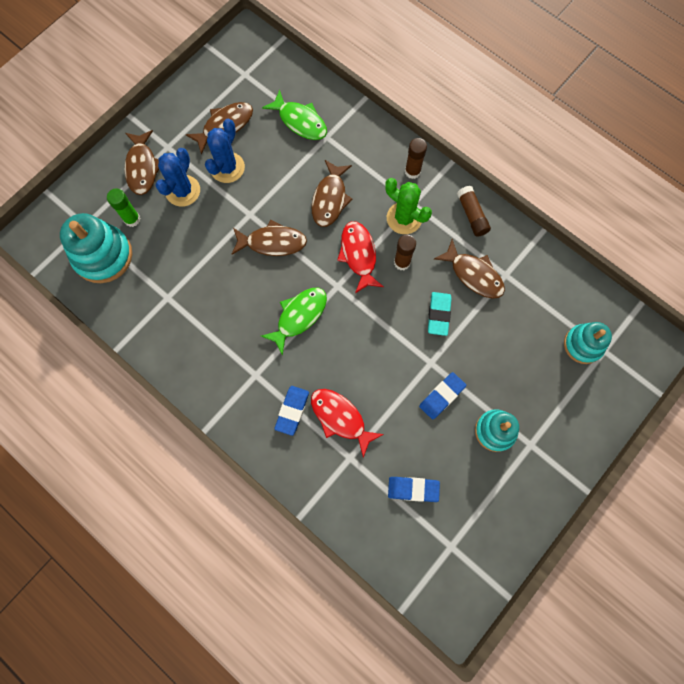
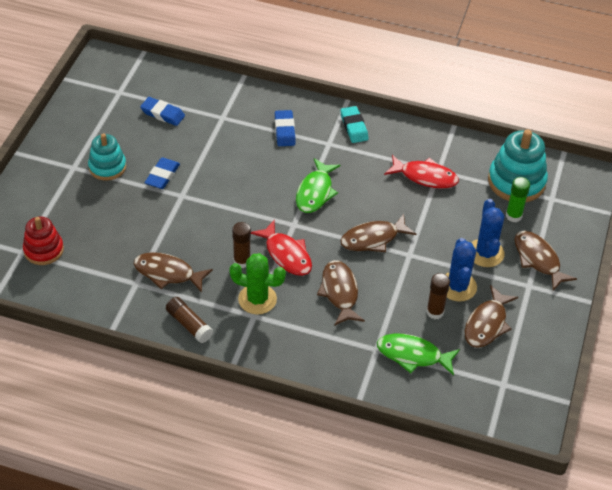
camera: 155 degrees right, 25 degrees down
red fish [311,389,384,458] -> red fish moved to [384,155,459,189]
blue eraser [388,477,440,502] -> blue eraser turned 45 degrees clockwise [140,97,185,126]
brown glue stick [405,138,427,179] -> brown glue stick moved to [426,273,450,319]
turquoise eraser [428,292,452,336] -> turquoise eraser moved to [340,106,368,143]
turquoise stacking toy [564,322,612,364] -> red stacking toy [23,216,64,265]

